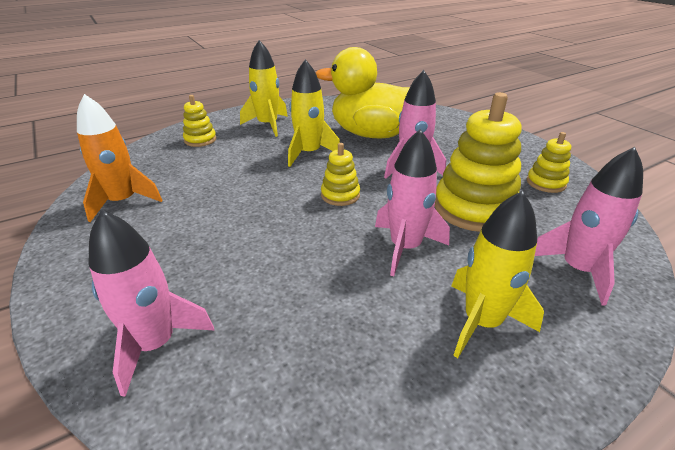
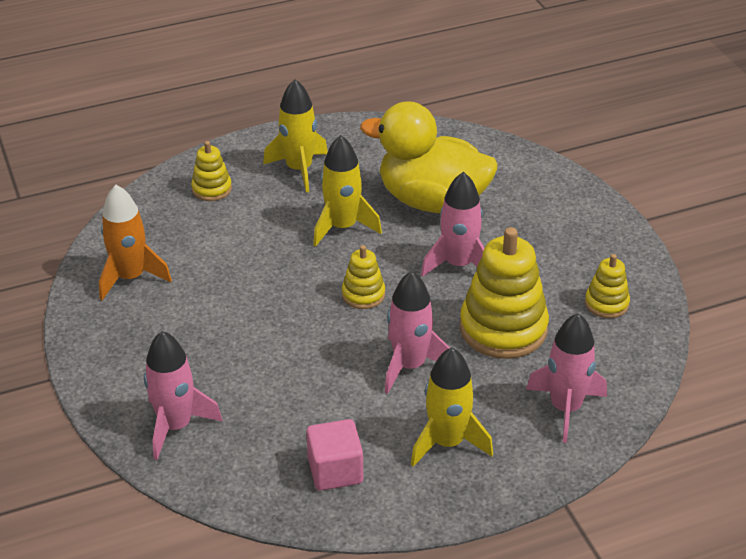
camera: 10 degrees right, 5 degrees up
none -> pink cube [306,419,363,491]

